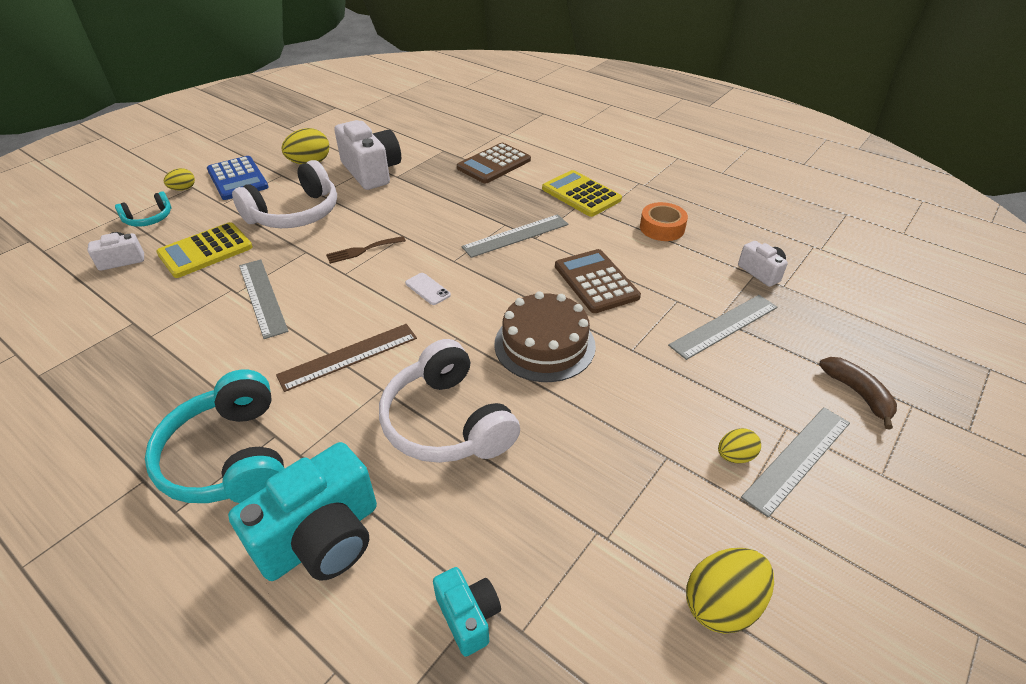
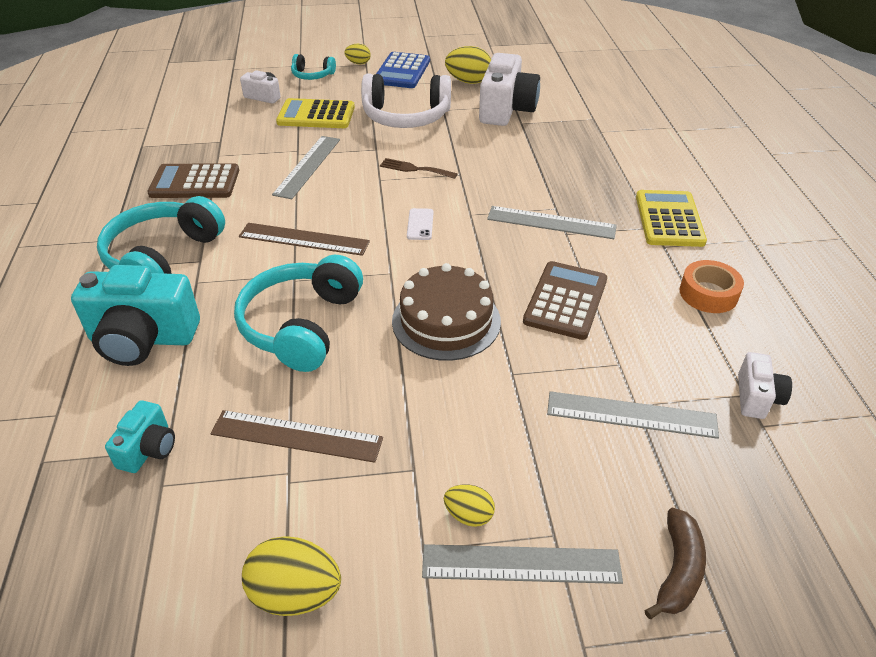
camera: 45 degrees right, 0 degrees up
white headphones [379,339,520,463] -> turquoise headphones [234,255,363,372]
brown calculator [457,143,531,183] -> brown calculator moved to [147,163,239,198]
none -> brown ruler [211,410,383,463]

